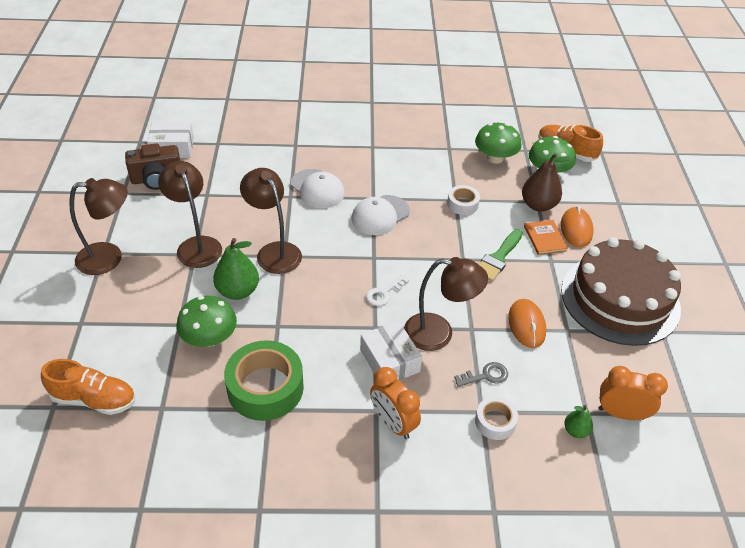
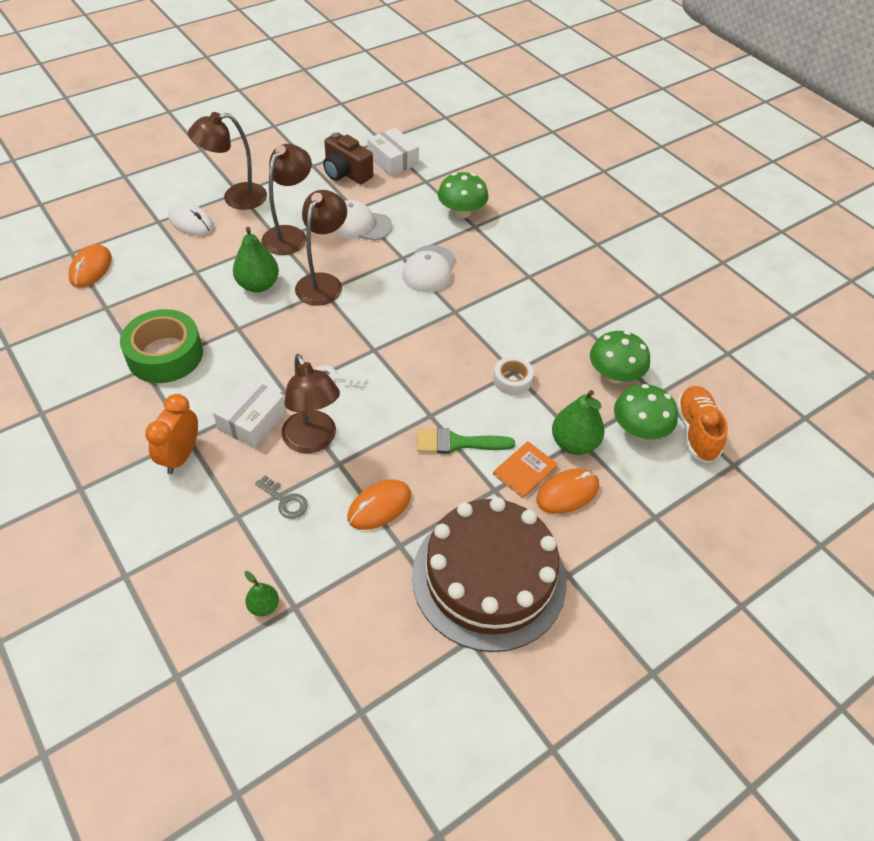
camera: 55 degrees right, 5 degrees up
orange shoe [41,359,136,415] -> orange mouse [68,245,112,287]
brown lamp [69,178,128,275] -> brown lamp turned 120 degrees clockwise [188,112,267,210]
green mushroom [177,296,237,347] -> green mushroom moved to [438,172,489,218]
white cap [351,195,410,235] -> white cap moved to [332,200,392,241]
white tape [475,397,518,440] -> none
brown pear [522,153,573,212] -> green pear [552,390,605,455]
orange clock [599,366,668,420] -> none
none -> white mouse [168,202,213,236]

